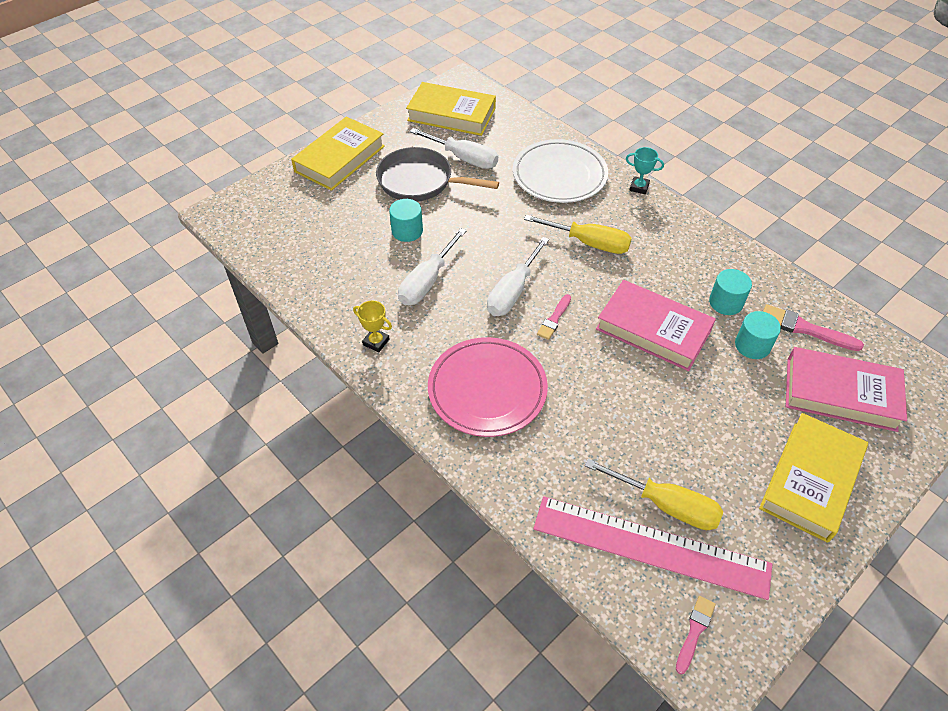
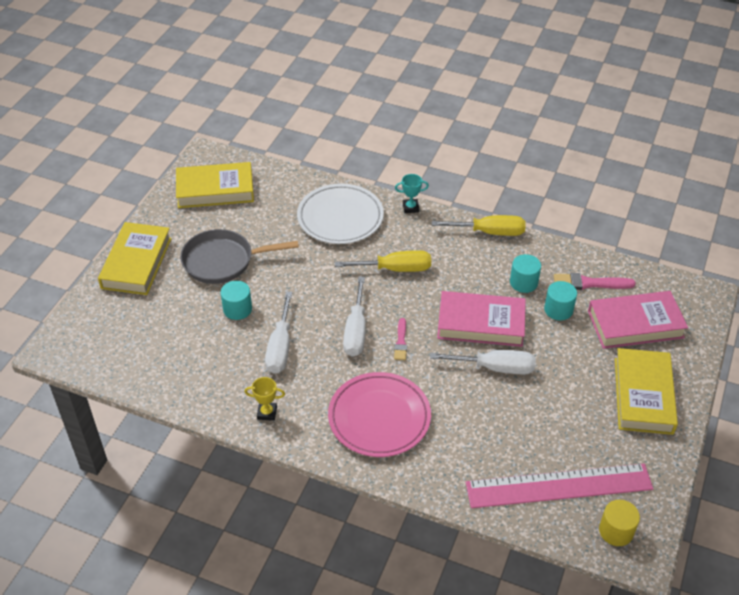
camera: 25 degrees left, 5 degrees down
white screwdriver [410,128,498,169] -> white screwdriver moved to [430,350,536,375]
yellow screwdriver [585,459,723,530] -> yellow screwdriver moved to [432,215,526,236]
pink brush [676,596,716,674] -> yellow cylinder [599,500,640,546]

